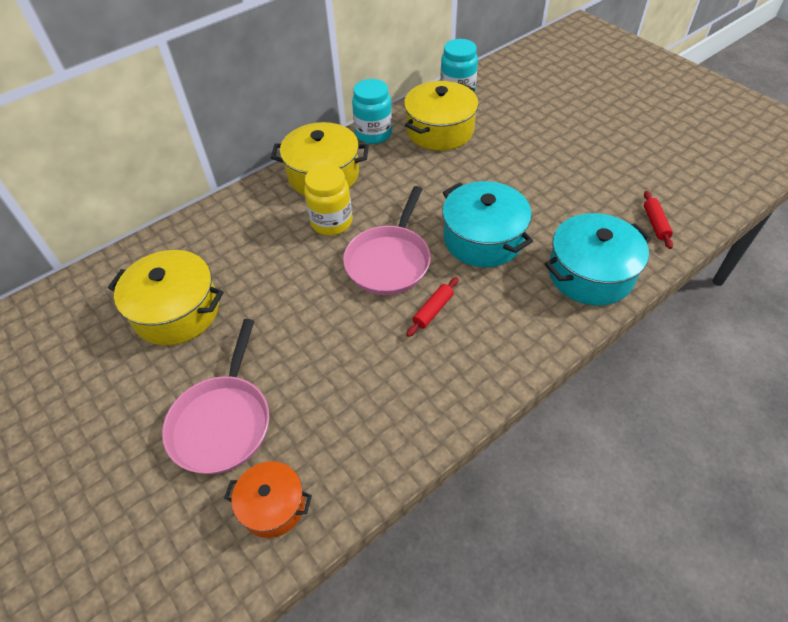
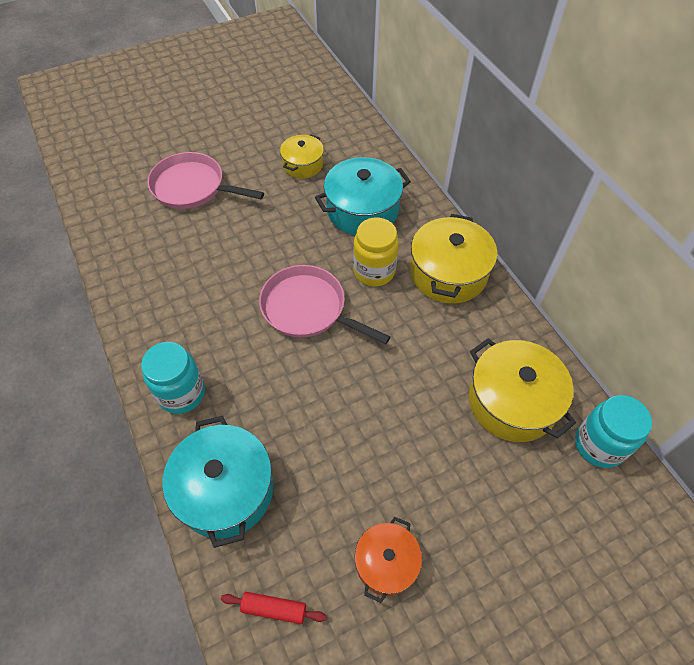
camera: 100 degrees right, 5 degrees up
yellow pot [108,250,224,345] -> yellow pot [280,134,324,178], size x0.60
orange pot [224,461,312,538] -> orange pot moved to [355,517,422,603]
turquoise jar [352,79,392,144] -> turquoise jar moved to [141,342,205,414]
red rolling pin [406,277,459,337] -> none
turquoise pot [442,181,533,267] -> turquoise pot moved to [315,157,411,235]

